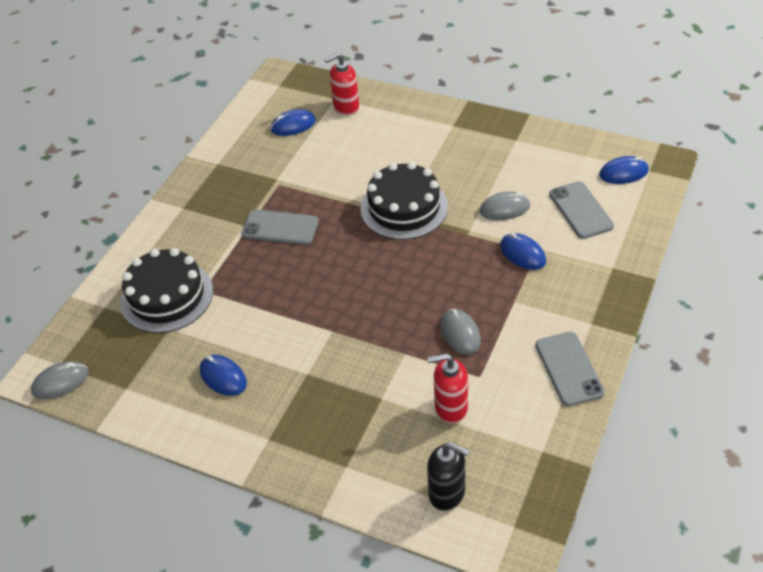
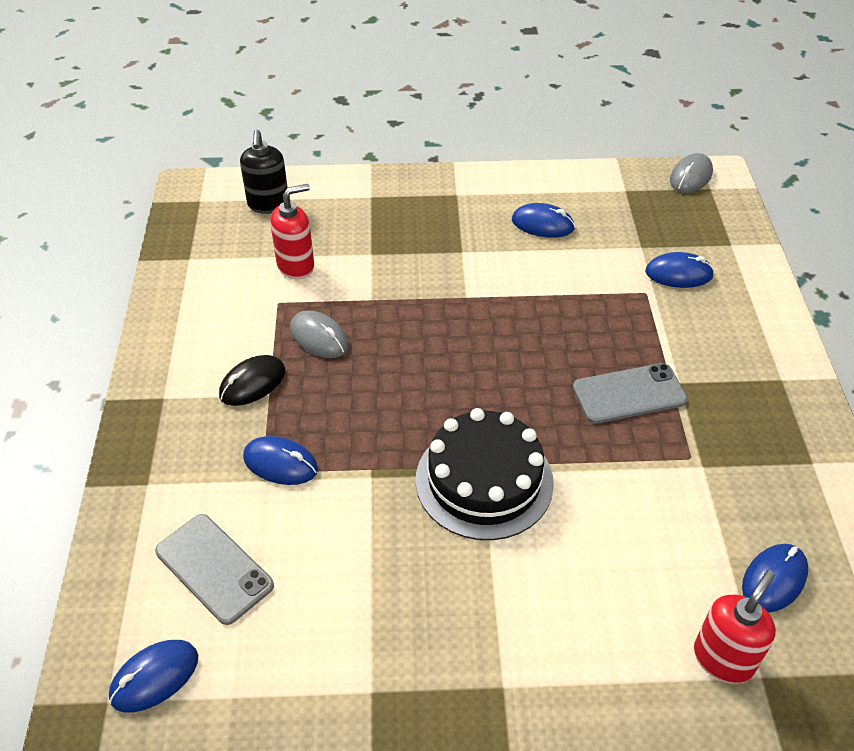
camera: 150 degrees right, 0 degrees up
black cake [120,248,213,333] -> blue mouse [645,252,714,288]
black soap dispenser [427,442,470,511] -> black soap dispenser turned 90 degrees counterclockwise [240,130,288,214]
grey mouse [479,191,530,220] -> none
grey phone [535,332,605,406] -> none
none -> black mouse [219,355,286,406]

